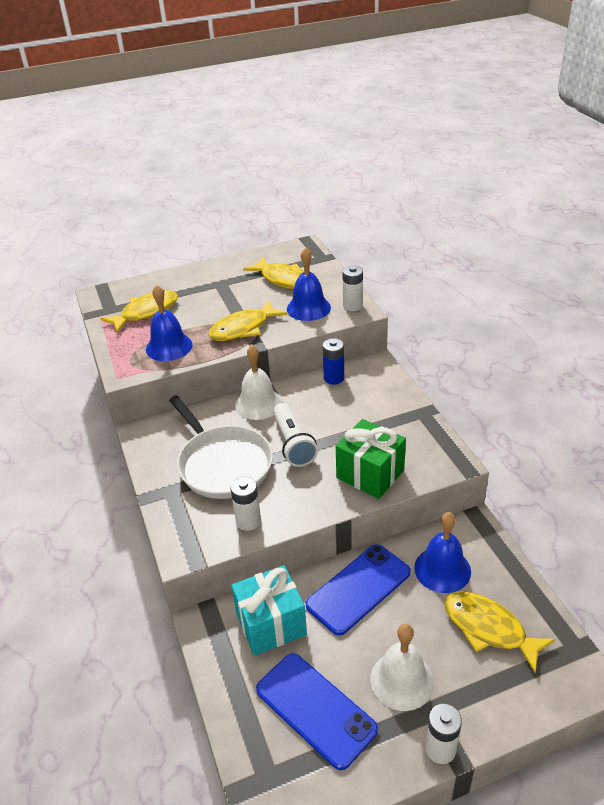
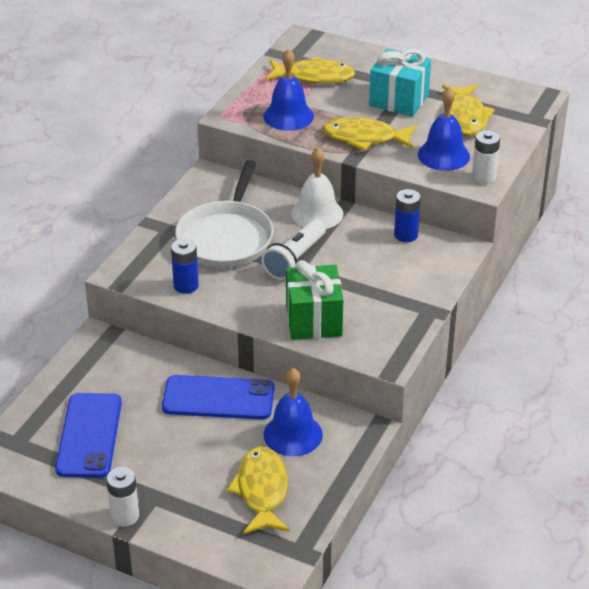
camera: 45 degrees right, 0 degrees up
white battery [230,477,261,531] -> blue battery [171,239,199,294]
turquoise gift [231,565,307,656] -> turquoise gift moved to [369,49,431,117]
white bell [370,624,434,711] -> none

